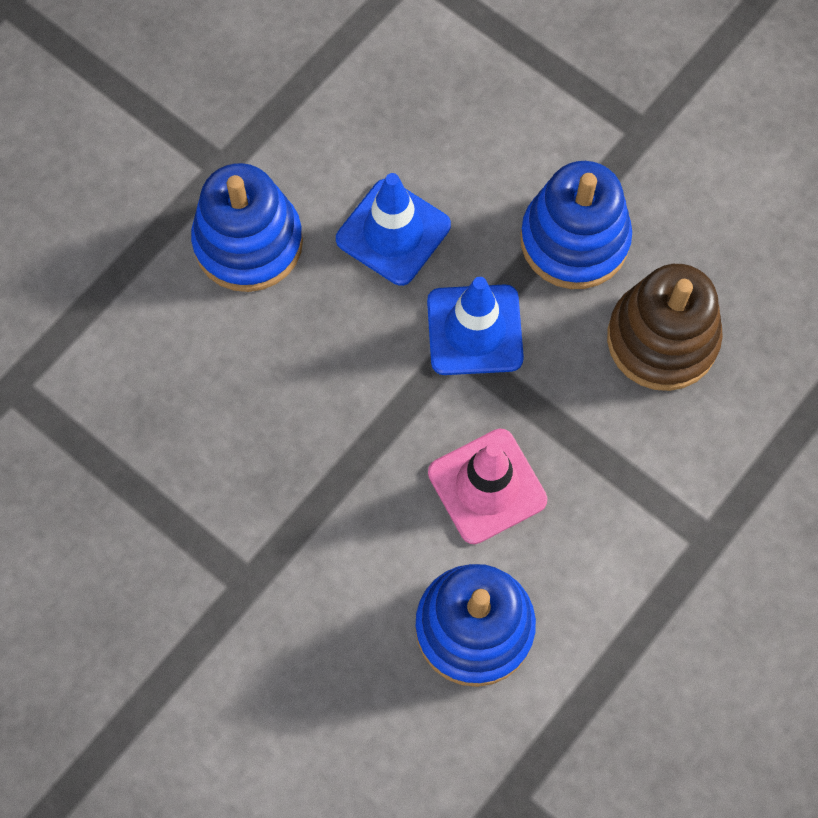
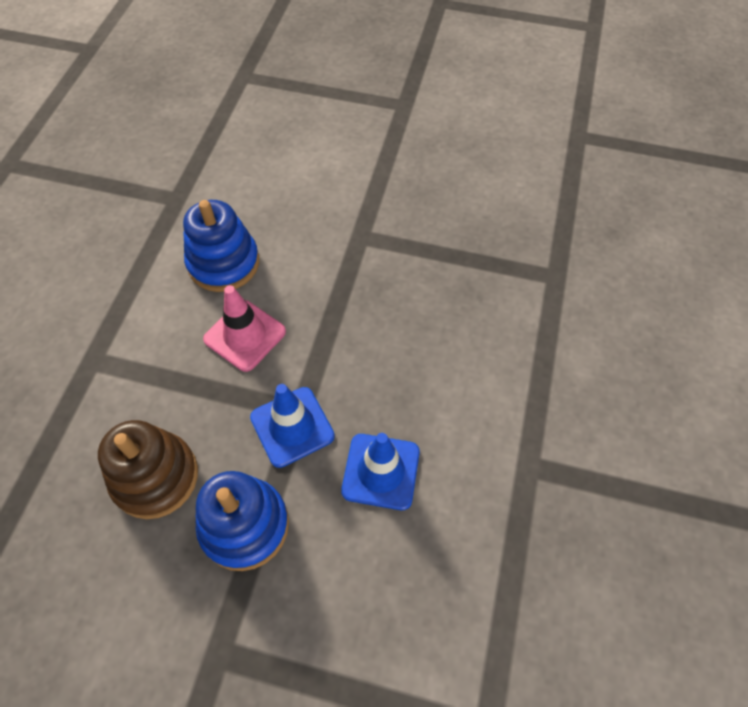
camera: 155 degrees right, 10 degrees down
blue stacking toy [191,163,303,292] -> none

